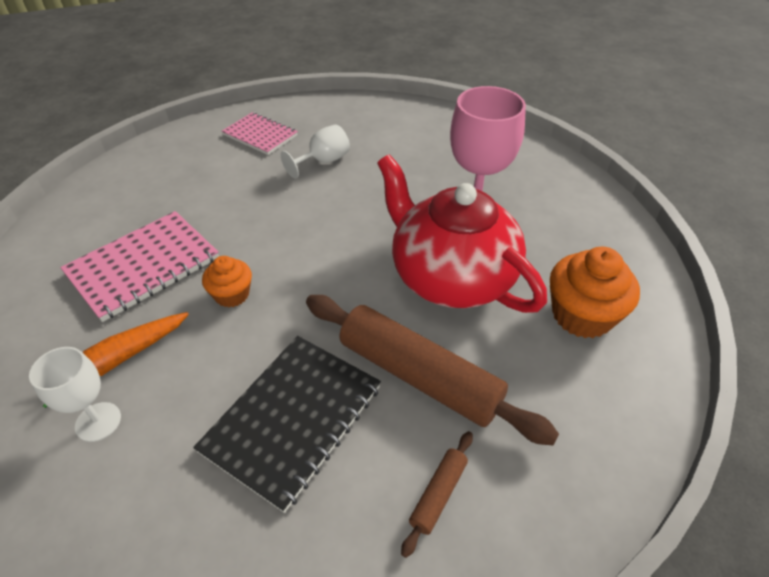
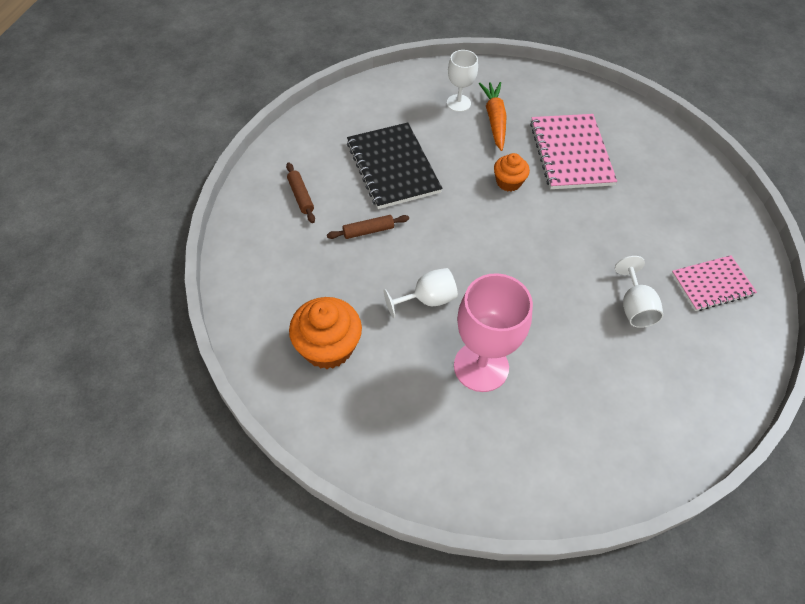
camera: 125 degrees right, 10 degrees up
brown rolling pin [306,295,559,445] -> brown rolling pin [327,215,409,239], size x0.43
red teapot [377,154,547,313] -> white goblet [384,268,458,318]

